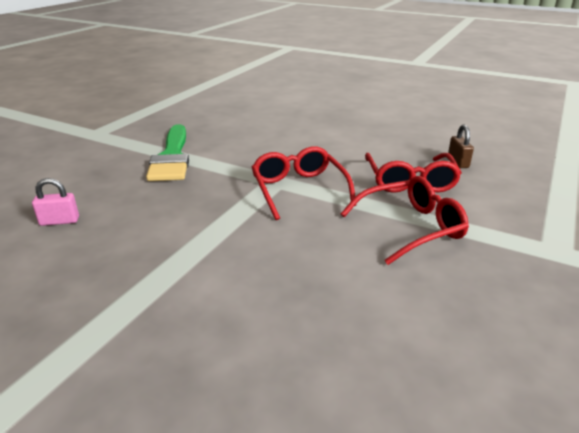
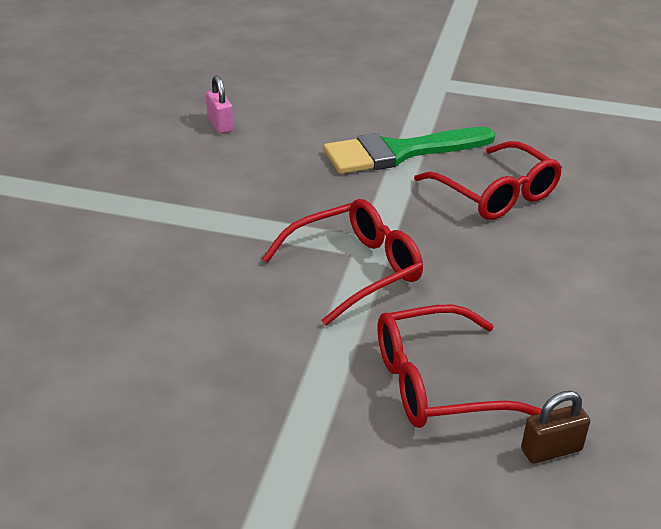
camera: 75 degrees right, 5 degrees up
red glasses [341,176,469,265] -> red glasses moved to [414,141,562,220]

